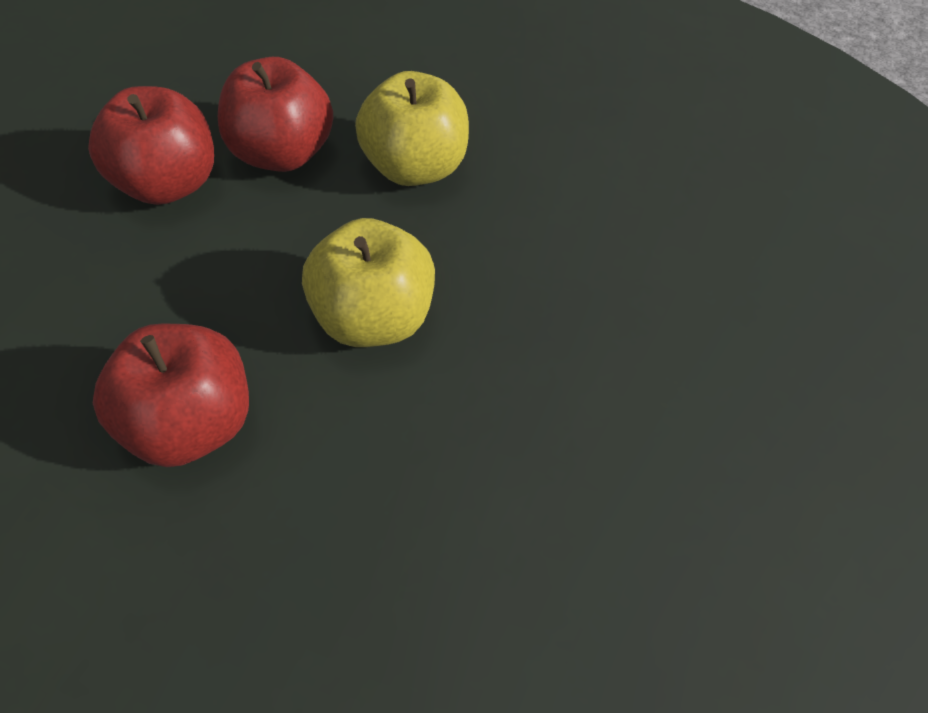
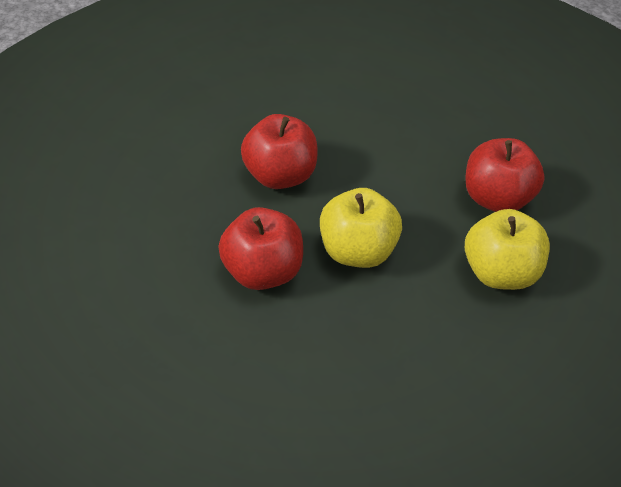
camera: 90 degrees right, 5 degrees down
red apple [88,86,214,205] -> red apple moved to [218,207,303,290]

